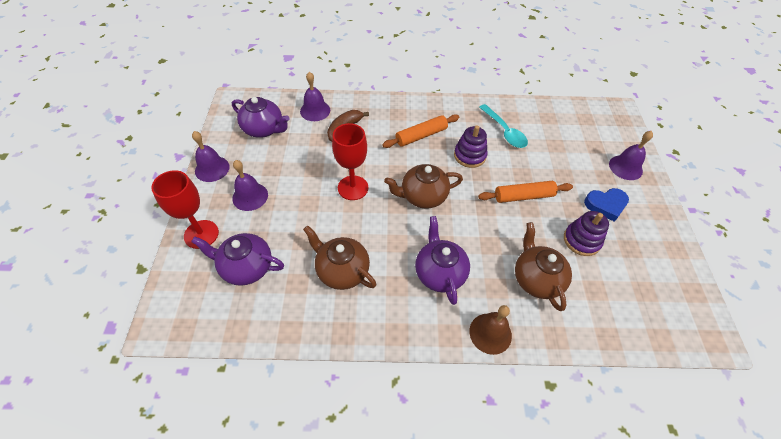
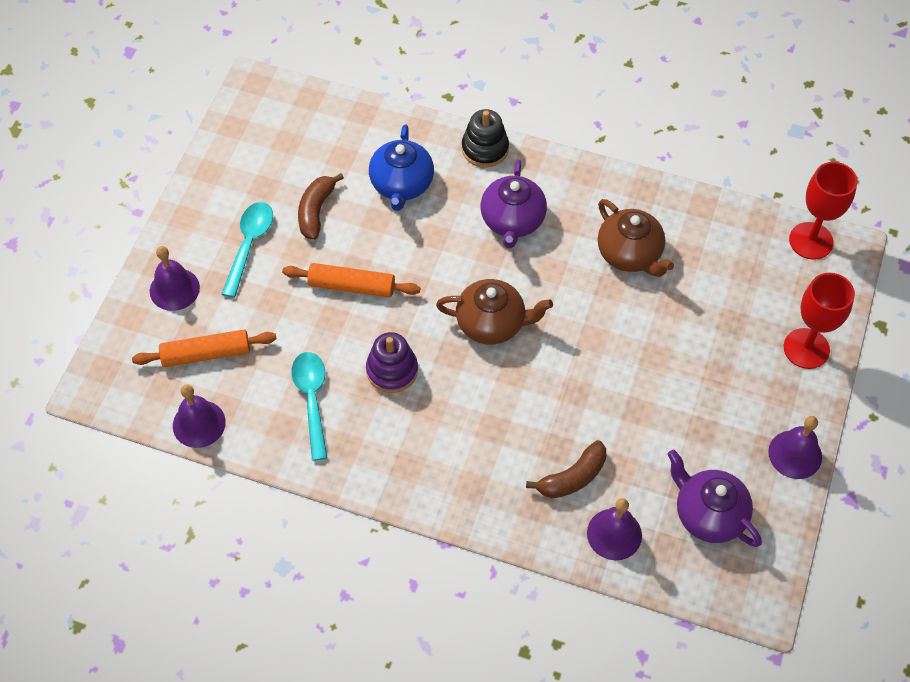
camera: 160 degrees left, 5 degrees up
purple teapot [191,233,284,286] -> none
purple bell [232,160,268,211] -> purple bell moved to [173,384,226,448]
red goblet [332,123,368,200] -> red goblet moved to [789,162,857,260]
orange rolling pin [382,114,459,148] -> orange rolling pin moved to [132,330,276,367]
brown bell [469,305,512,355] -> black stacking toy [462,109,509,168]
brown teapot [515,222,572,311] -> blue teapot [369,124,434,211]
purple stacking toy [564,211,609,256] -> brown banana [298,173,344,240]
blue heart [584,188,629,222] -> turquoise spoon [222,202,273,298]

